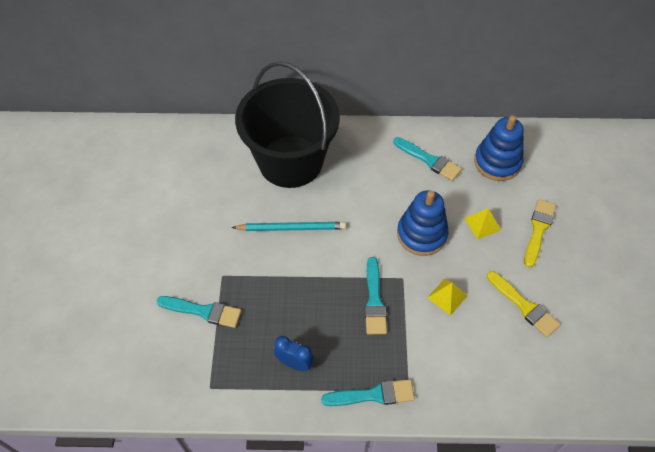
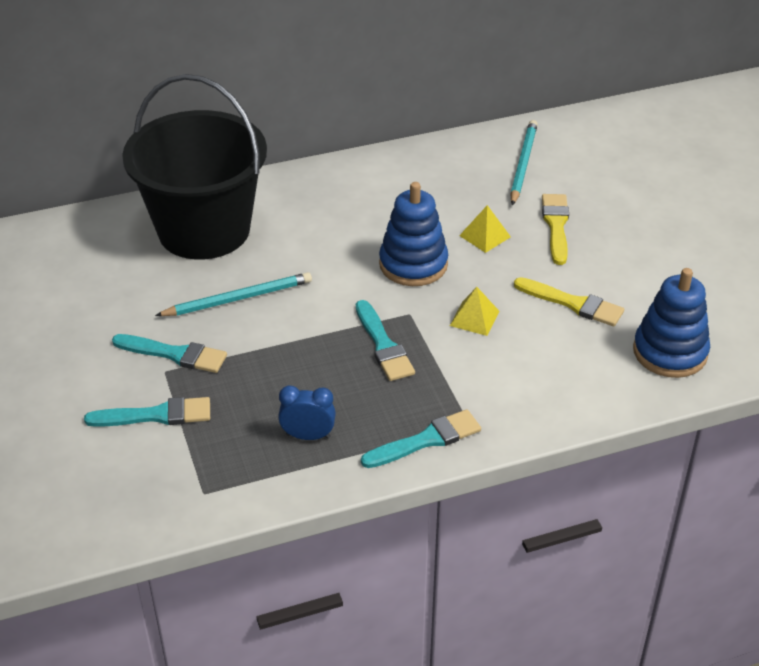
camera: 20 degrees left, 15 degrees down
turquoise brush [393,137,462,181] -> turquoise brush moved to [112,334,227,373]
blue stacking toy [474,115,524,181] -> blue stacking toy moved to [633,268,710,378]
none -> turquoise pencil [510,120,538,205]

